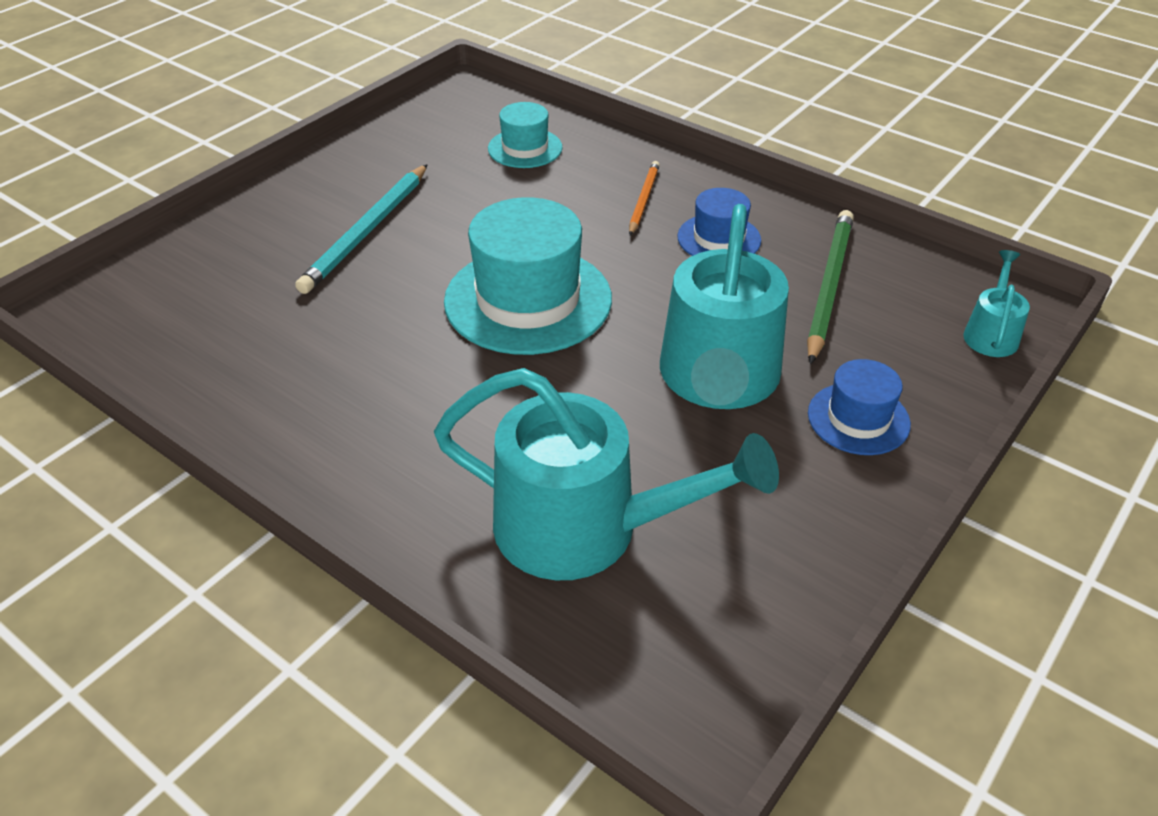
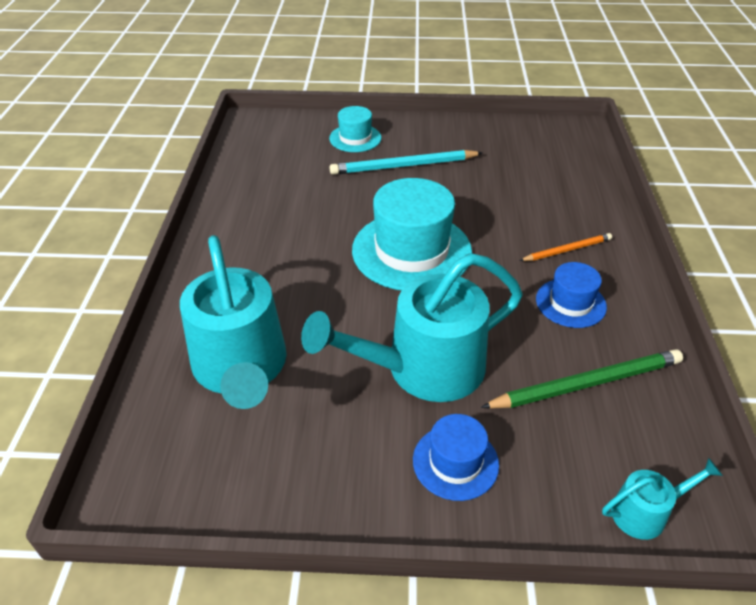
camera: 55 degrees right, 0 degrees up
turquoise hat [488,102,563,168] -> turquoise hat moved to [329,106,382,152]

